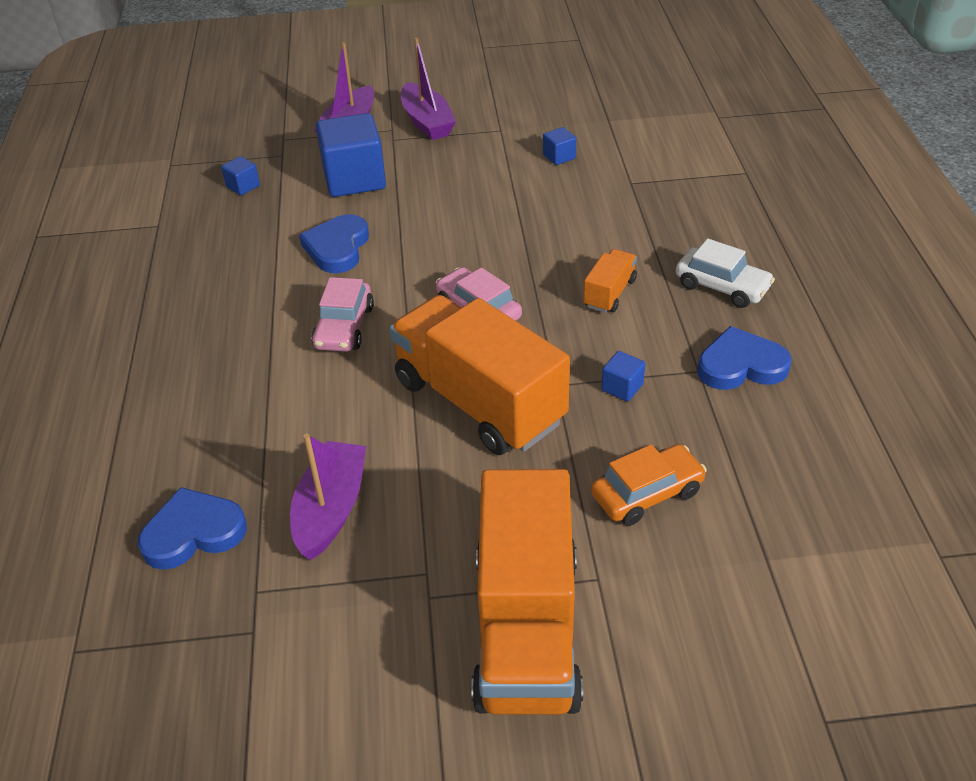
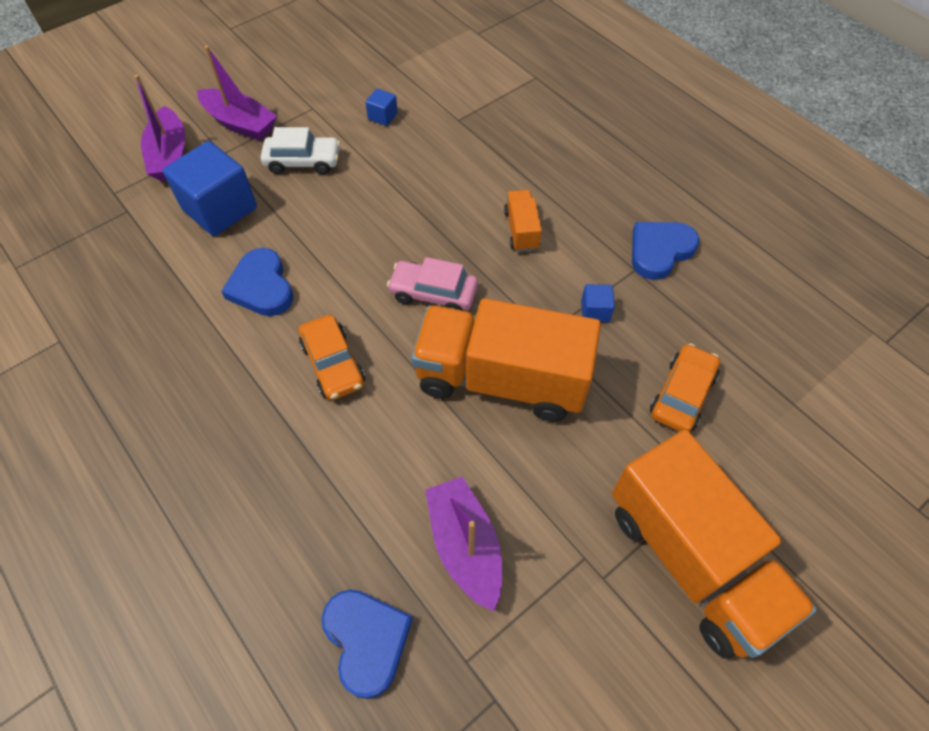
camera: 35 degrees left, 15 degrees up
blue heart [138,487,247,570] -> blue heart turned 120 degrees clockwise [321,589,413,699]
blue cube [221,156,260,195] -> none
pink car [311,277,374,352] -> orange car [299,315,365,400]
white car [676,238,775,308] -> white car moved to [261,127,340,174]

